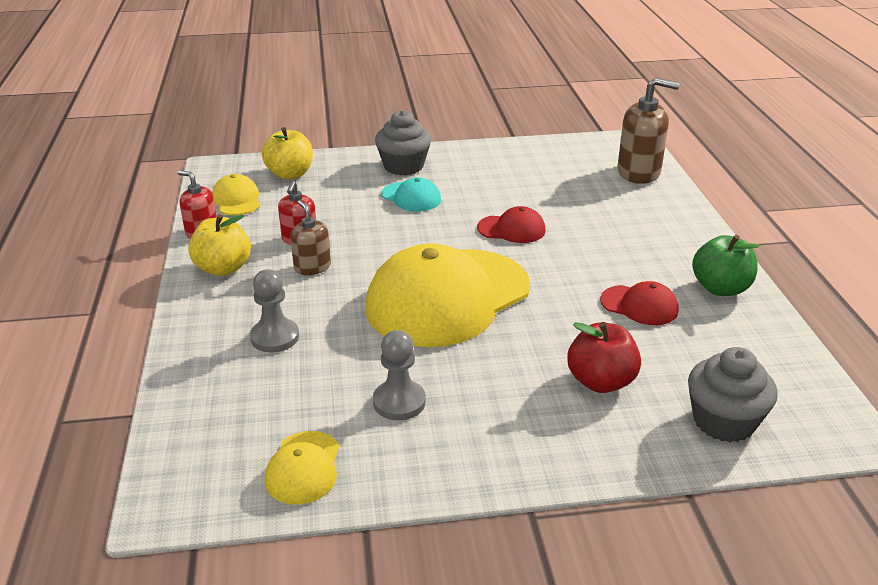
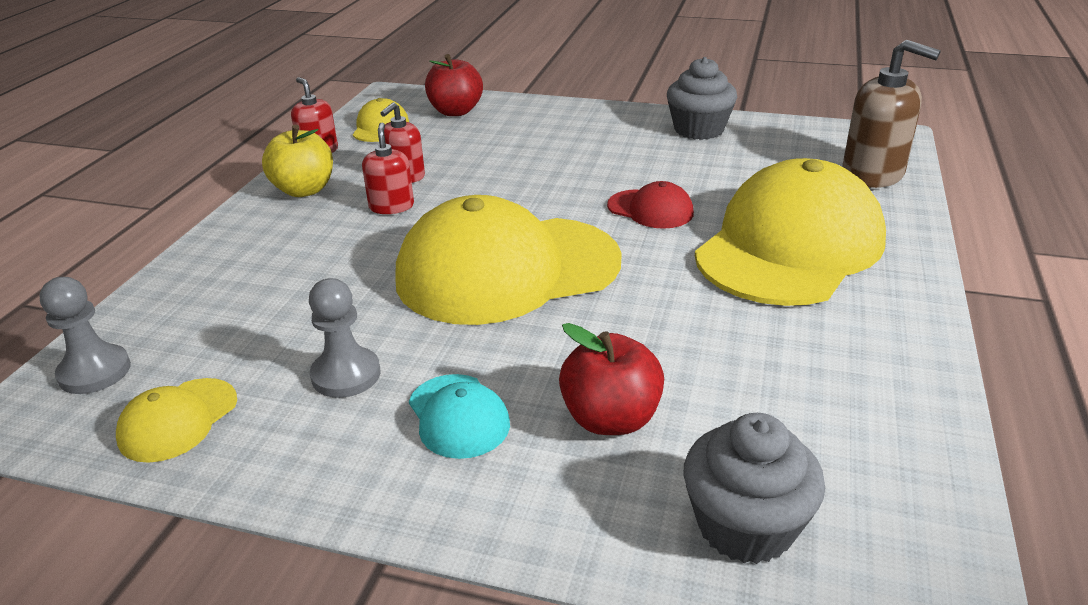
camera: 25 degrees right, 0 degrees up
grey pawn [250,269,299,352] -> grey pawn moved to [39,277,131,394]
yellow apple [262,127,313,179] -> red apple [425,54,483,116]
brown soap dispenser [290,200,331,275] -> red soap dispenser [362,123,414,214]
grey cupcake [375,110,431,175] -> grey cupcake moved to [667,57,737,140]
turquoise cap [381,177,441,212] -> turquoise cap moved to [409,374,510,459]
red cap [600,281,678,325] -> none
green apple [692,235,759,296] -> none
none -> yellow cap [695,158,886,306]

